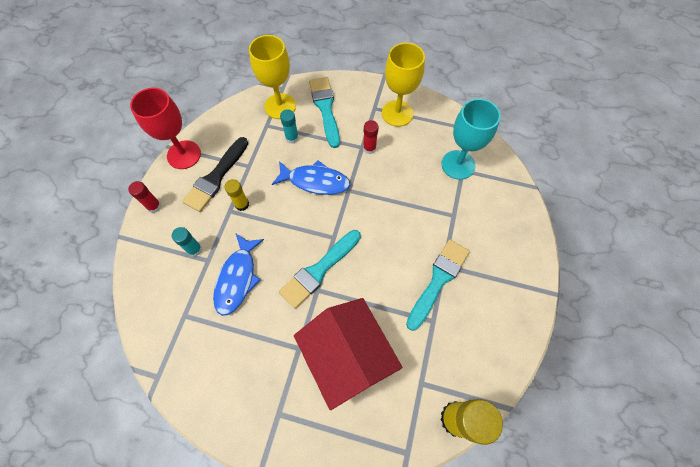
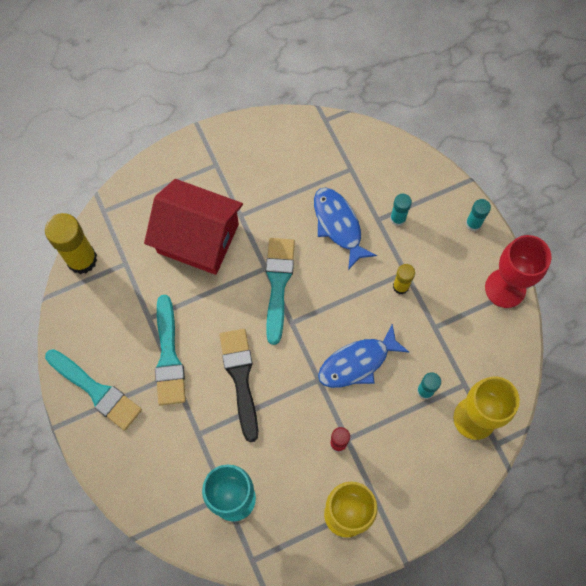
camera: 140 degrees right, 5 degrees up
red glue stick [128,181,161,213] -> turquoise glue stick [466,199,491,231]
black brush [182,137,248,212] -> black brush moved to [219,329,258,442]
turquoise brush [309,77,340,148] -> turquoise brush moved to [45,349,142,431]

